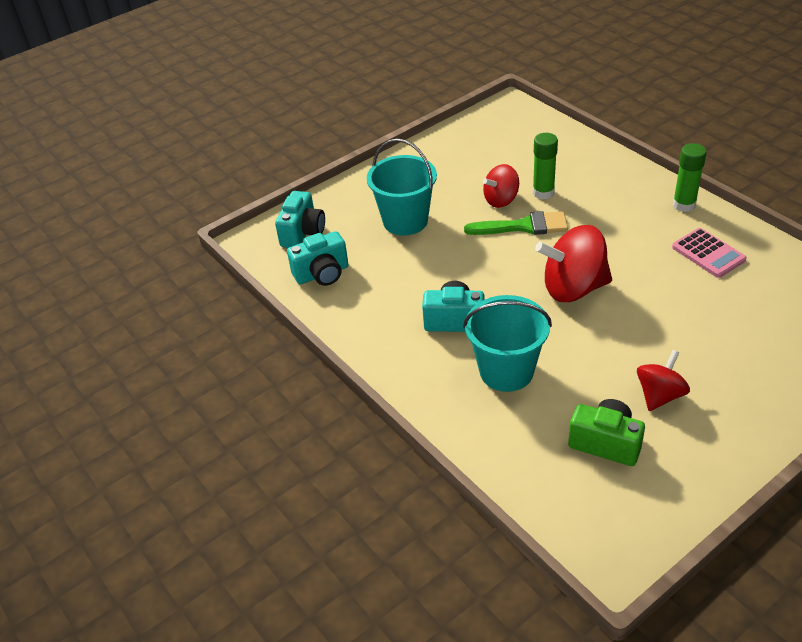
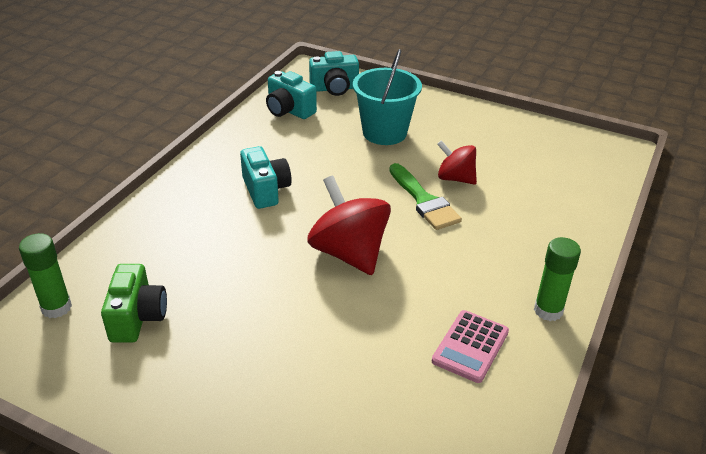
camera: 60 degrees right, 5 degrees down
turquoise bucket [463,295,552,392] -> none
green glue stick [533,133,558,199] -> green glue stick moved to [19,233,72,318]
red spinning top [637,350,690,411] -> none

